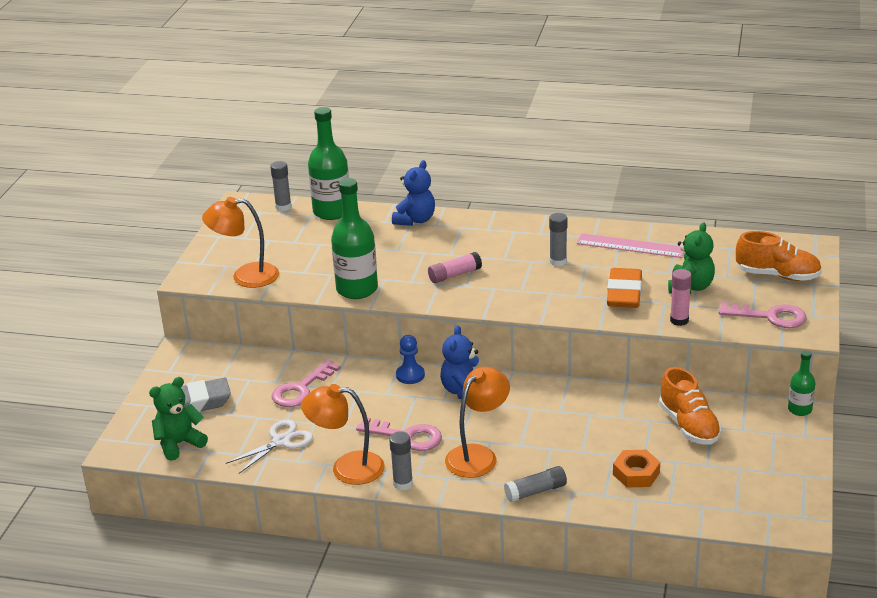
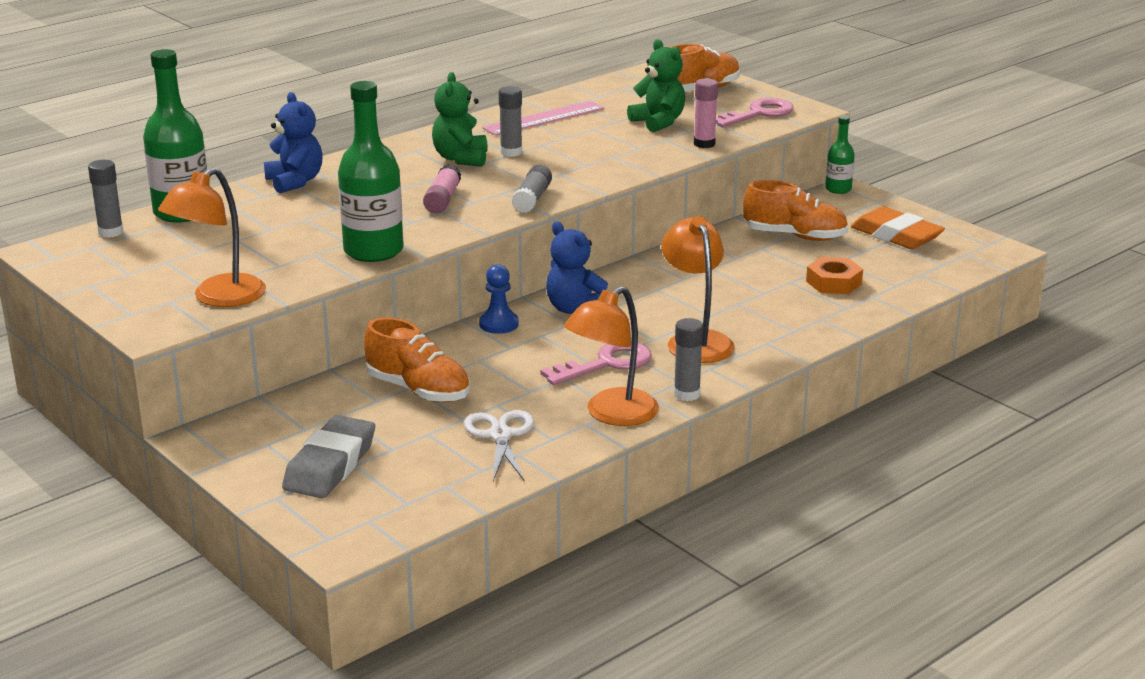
camera: 55 degrees left, 5 degrees down
green teddy bear [149,377,208,461] -> green teddy bear moved to [432,72,488,167]
pink key [272,360,341,407] -> orange shoe [364,317,470,402]
grey glue stick [504,466,567,502] -> grey glue stick moved to [511,165,552,213]
orange eraser [607,268,642,308] -> orange eraser moved to [851,207,945,249]

